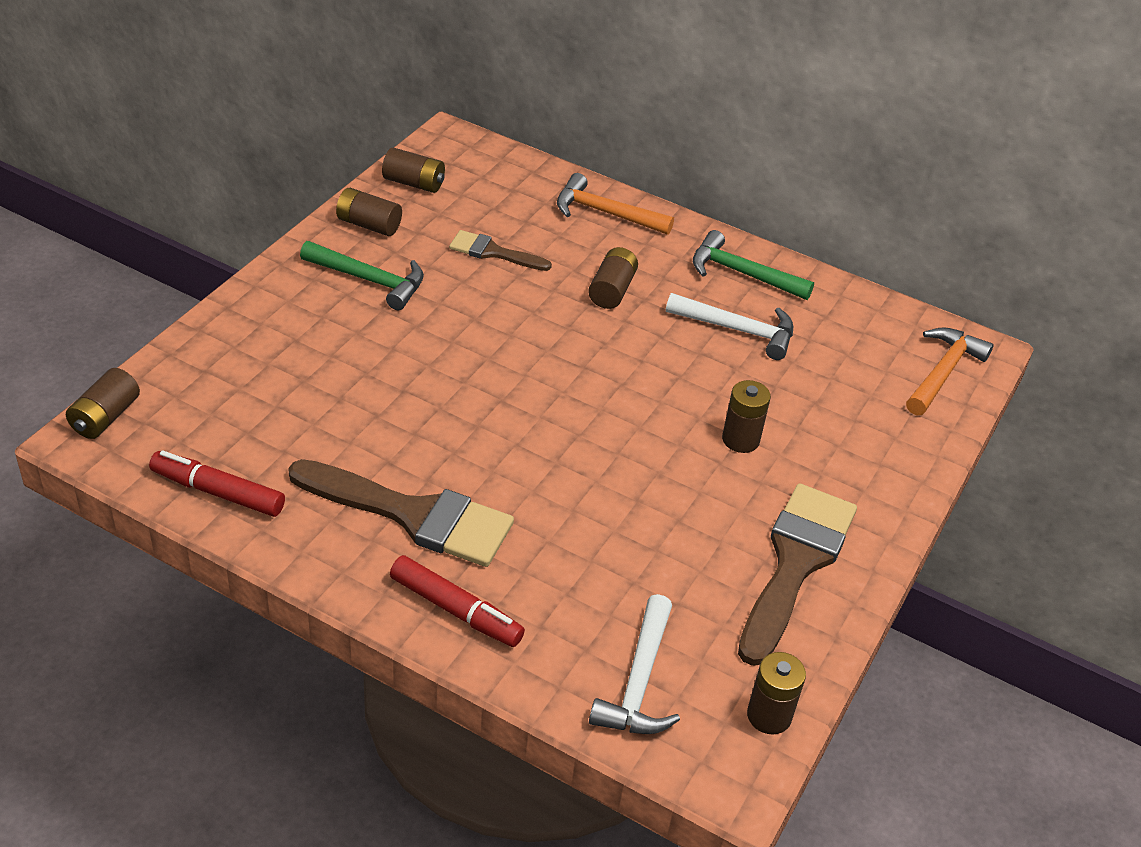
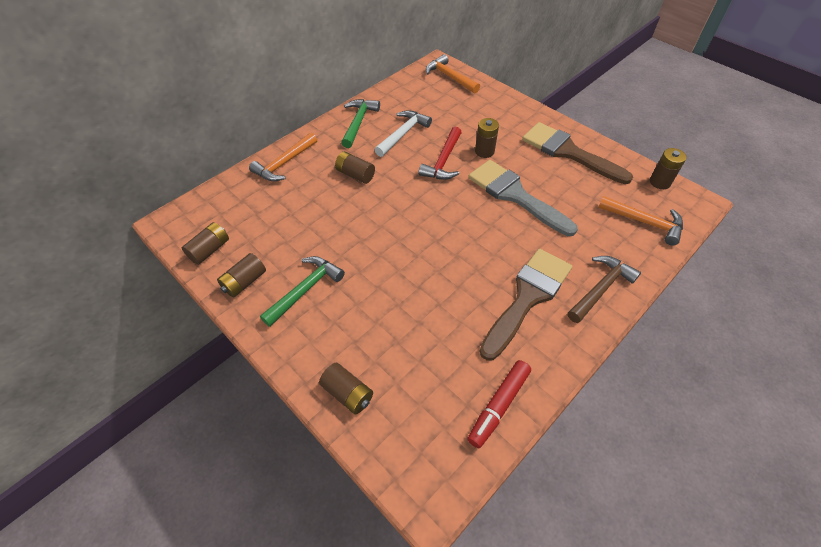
camera: 70 degrees left, 10 degrees up
brown battery [66,368,140,439] -> brown battery moved to [319,363,373,415]
red marker [390,555,525,647] -> brown hammer [568,256,641,323]
brown brush [449,230,552,271] -> none
white hammer [589,594,680,734] -> orange hammer [598,196,683,246]
green hammer [693,230,814,300] -> green hammer turned 150 degrees clockwise [341,99,380,148]
none -> red hammer [419,127,462,180]
none -> grey brush [468,160,578,236]

